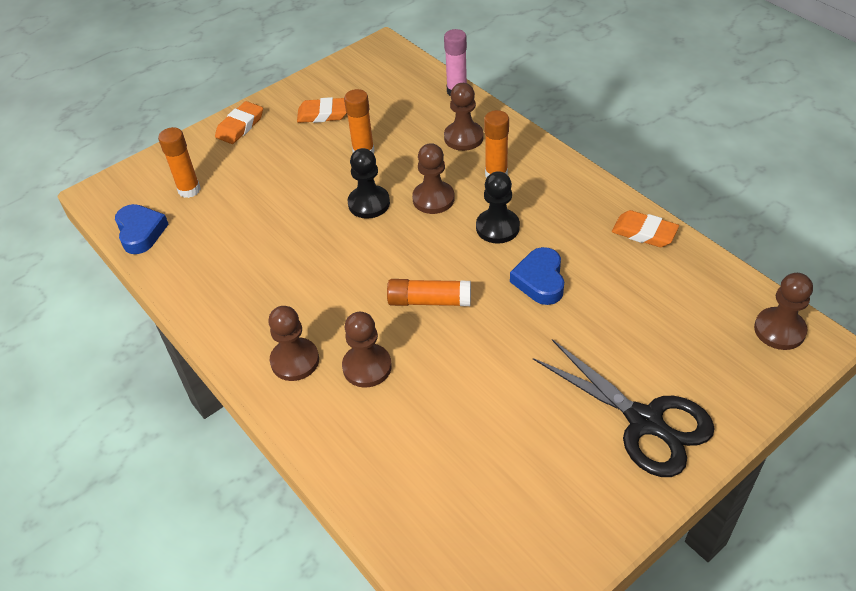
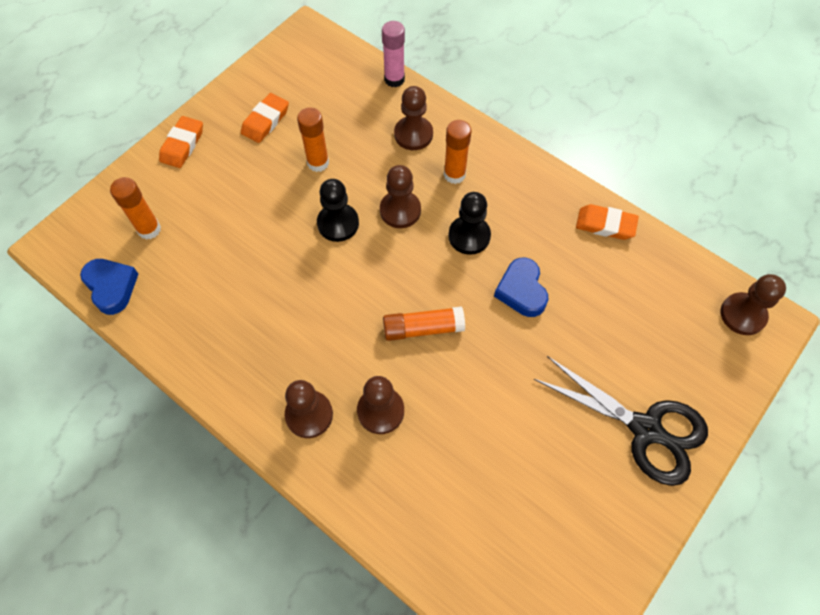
camera: 15 degrees left, 15 degrees up
orange eraser [297,97,347,123] -> orange eraser turned 45 degrees counterclockwise [241,93,289,143]

